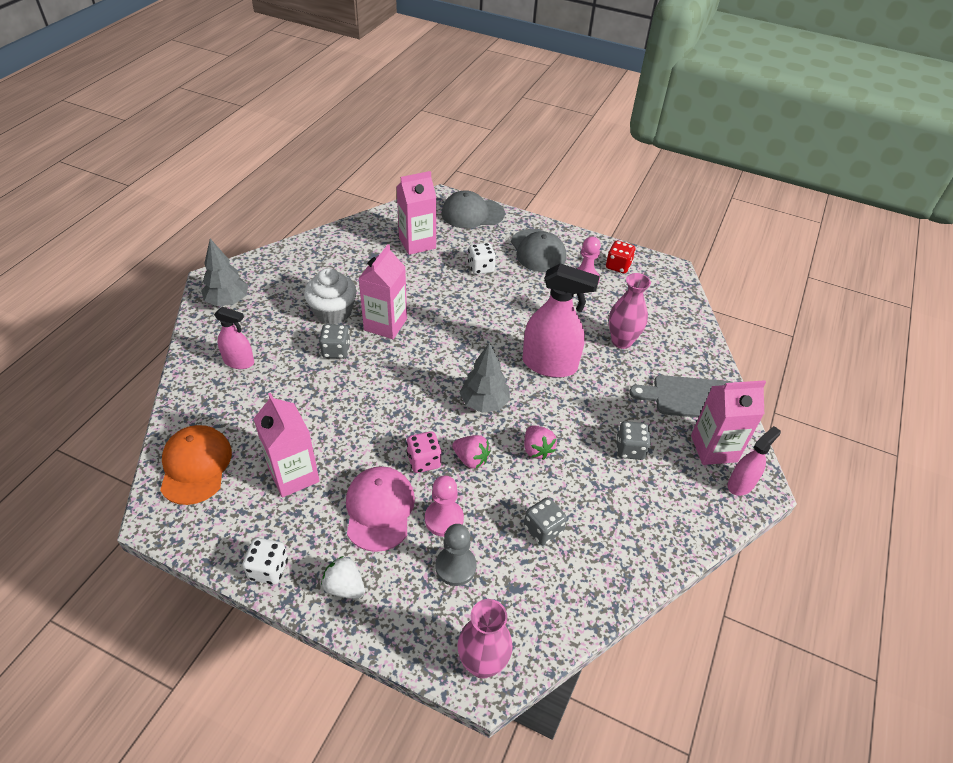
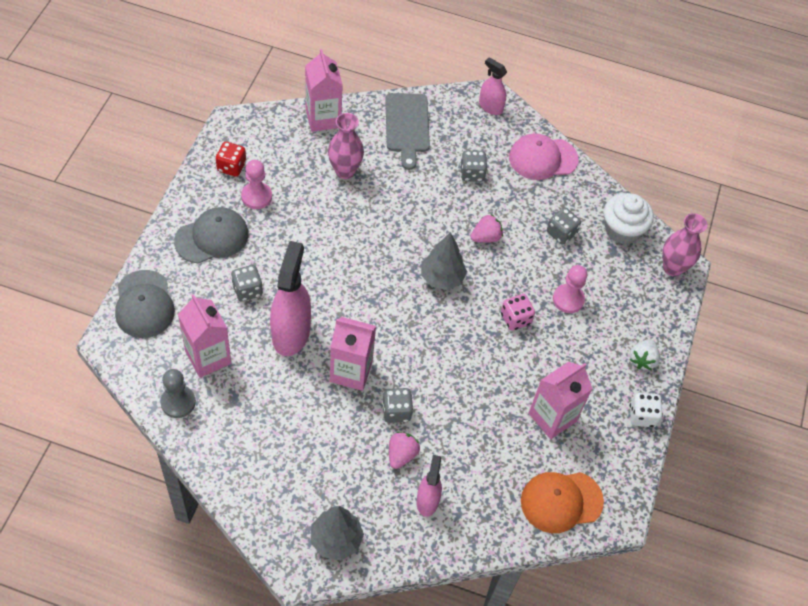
camera: 100 degrees left, 10 degrees up
white cupcake [304,268,357,324] -> white cupcake moved to [604,193,654,244]
pink cap [346,466,415,552] -> pink cap moved to [509,133,579,180]
grey pawn [435,524,477,586] -> grey pawn moved to [160,369,196,418]
pink strawberry [452,435,490,468] -> pink strawberry moved to [389,432,420,469]
white dice [468,243,496,274] -> grey dice [231,265,263,301]
pink spray bottle [522,263,600,378] -> pink spray bottle moved to [270,241,311,356]
pink carton [691,380,766,465] -> pink carton moved to [305,49,343,132]

